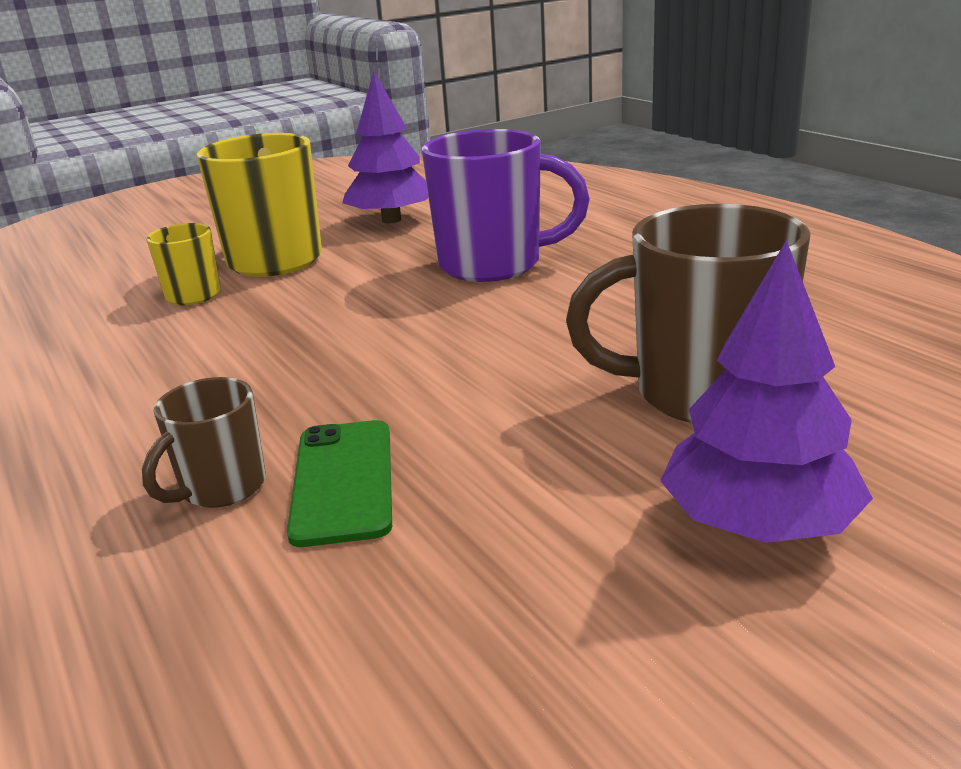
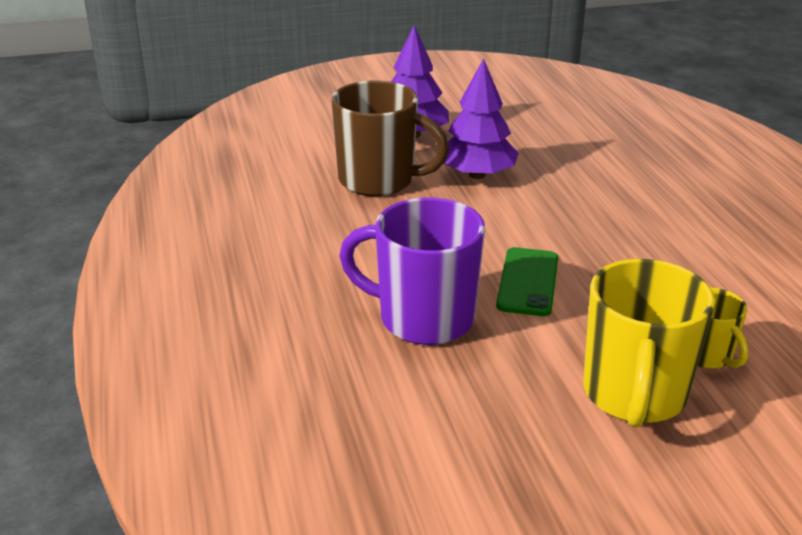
camera: 165 degrees left, 5 degrees up
brown mug [142,377,266,508] -> none
green phone [287,420,392,547] -> green phone moved to [496,247,558,316]
purple tree [342,71,428,223] -> purple tree moved to [444,58,519,179]

